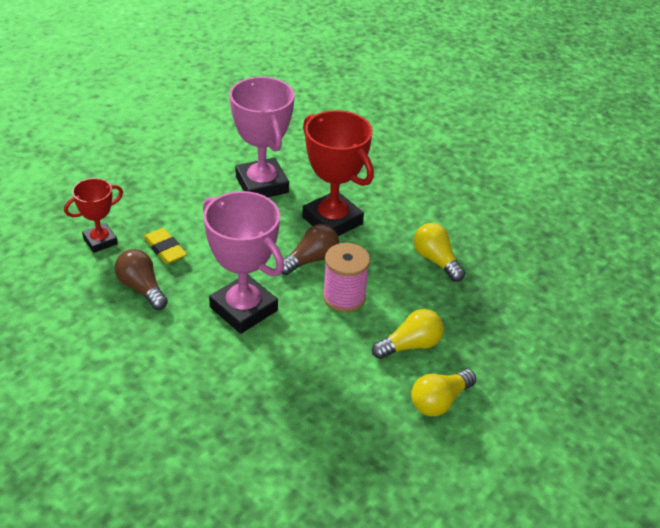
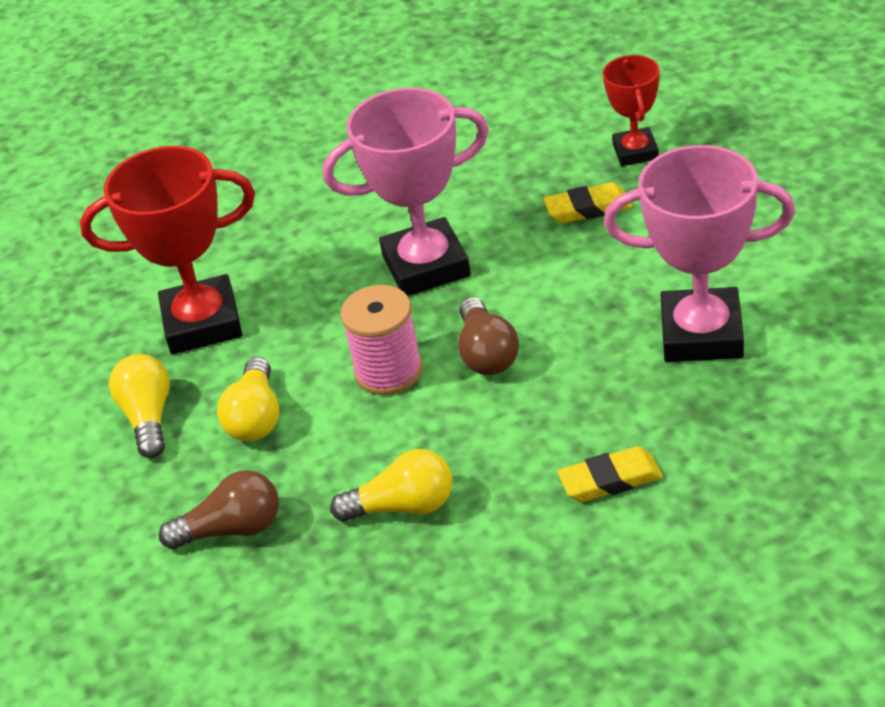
camera: 125 degrees right, 0 degrees up
brown light bulb [115,249,168,310] -> brown light bulb moved to [159,470,279,549]
red trophy [302,110,374,236] -> red trophy moved to [80,146,255,354]
none -> yellow eraser [557,446,663,502]

